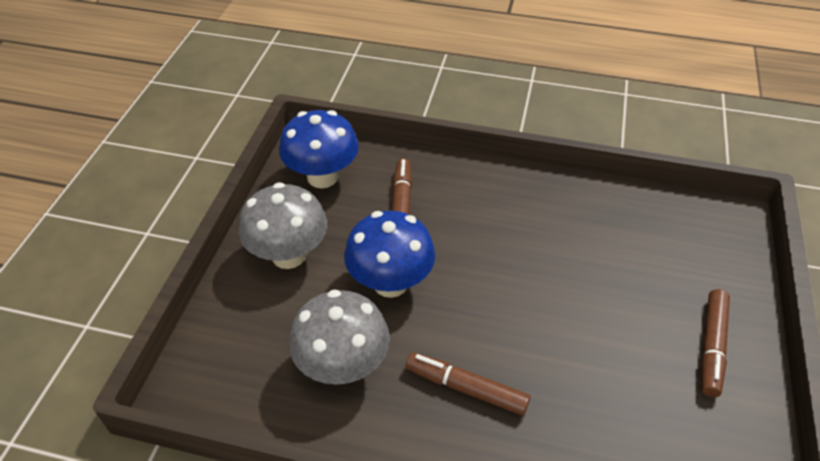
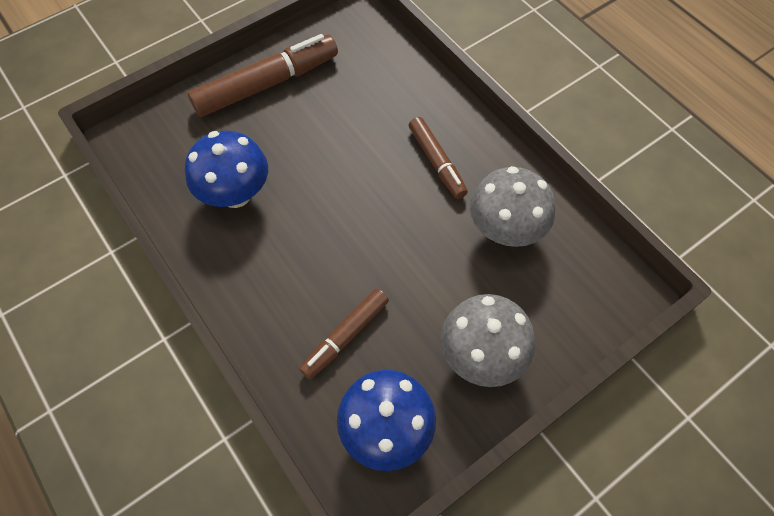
camera: 140 degrees left, 15 degrees up
blue mushroom [344,211,435,298] -> blue mushroom moved to [185,131,268,208]
brown marker [701,289,730,397] -> brown marker [188,34,338,117], size x1.67

